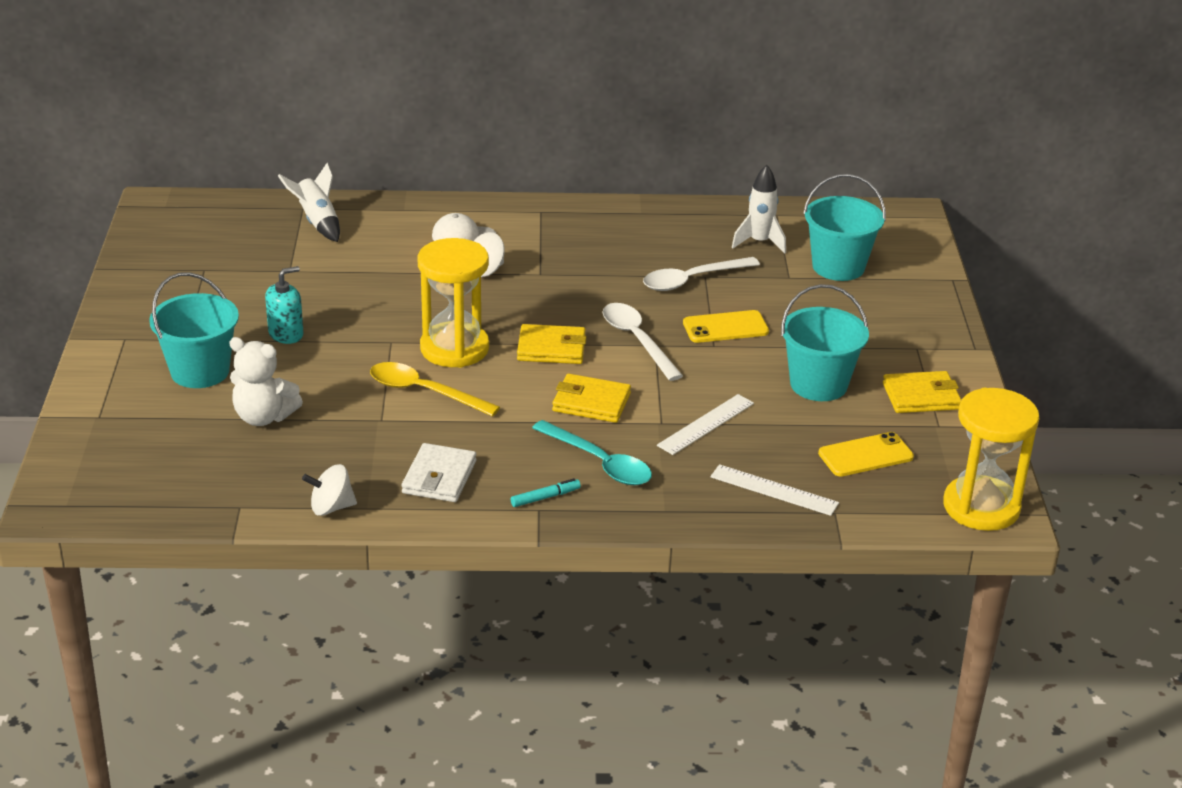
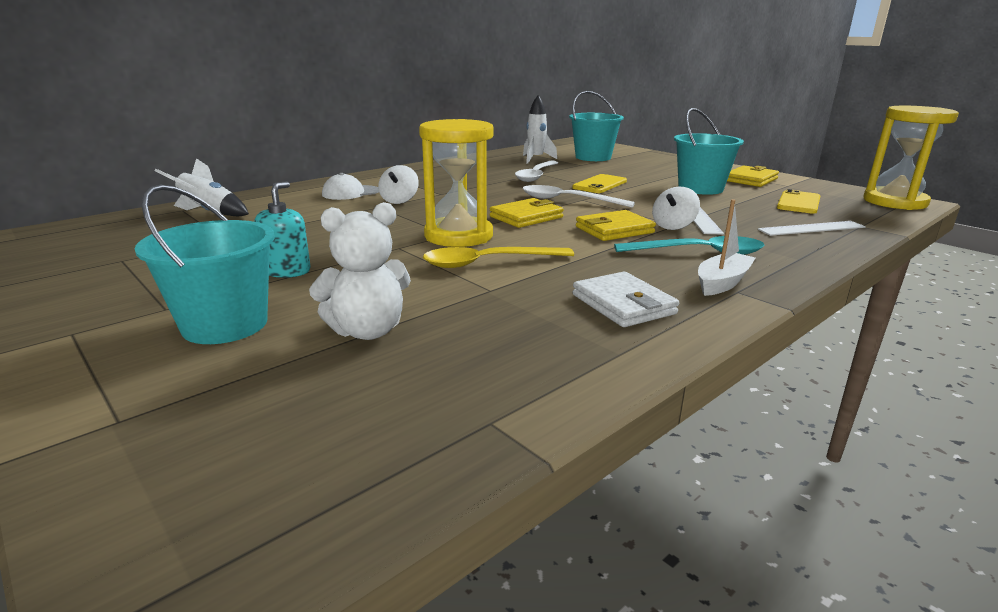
camera: 40 degrees left, 10 degrees down
white spinning top [302,464,357,516] -> white spinning top moved to [652,187,700,230]
turquoise marker [511,478,581,507] -> white boat [698,199,755,296]

